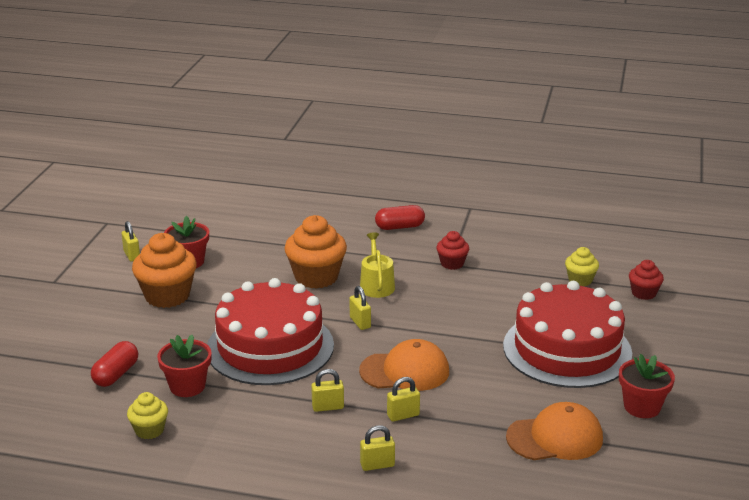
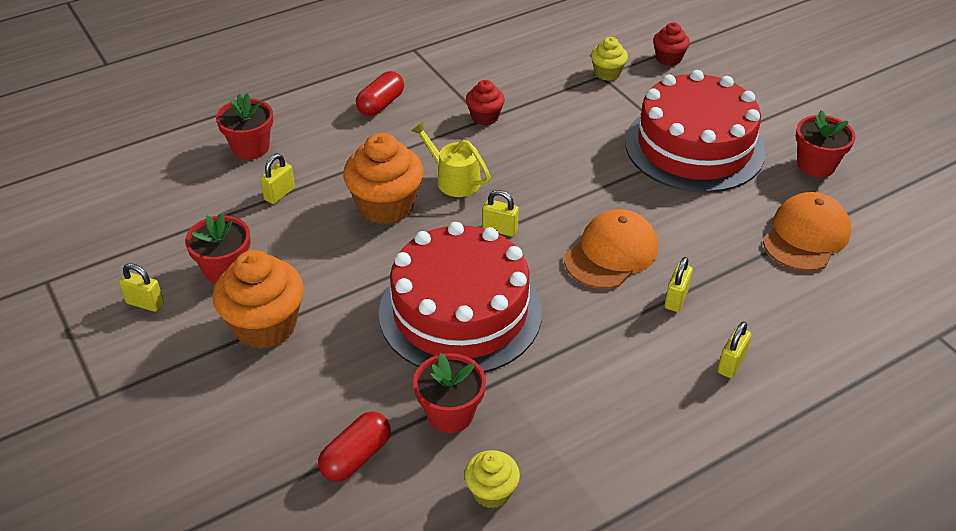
camera: 45 degrees left, 15 degrees up
red capsule [91,341,138,387] -> red capsule turned 60 degrees clockwise [318,412,391,482]
yellow padlock [311,369,344,412] -> yellow padlock moved to [260,154,295,204]
none -> red flower pot [216,93,273,160]

